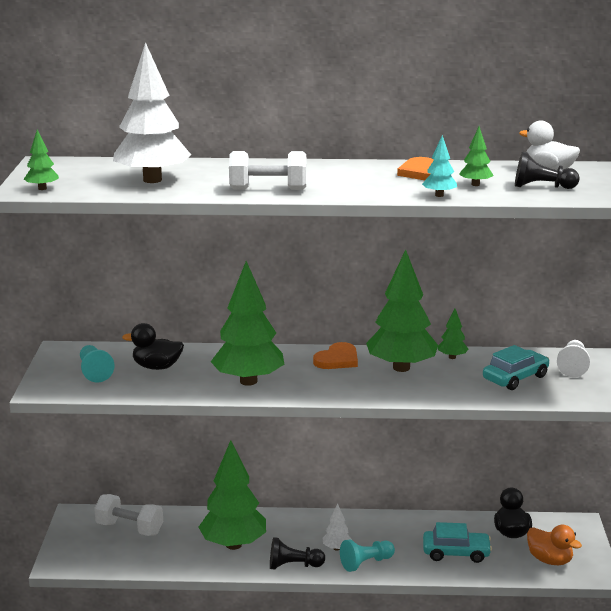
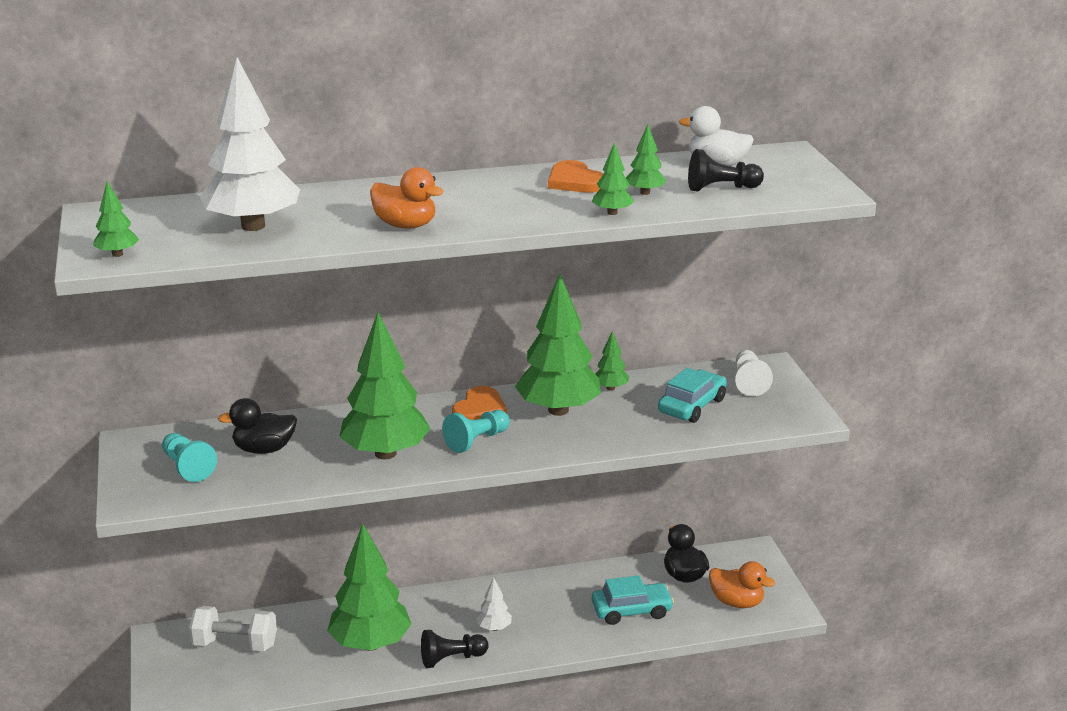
camera: 15 degrees left, 5 degrees up
white dumbbell [229,151,306,190] -> orange duck [370,167,444,229]
turquoise pawn [340,539,395,572] -> turquoise pawn moved to [442,410,510,453]
turquoise tree [422,135,457,197] -> green tree [592,143,634,215]

